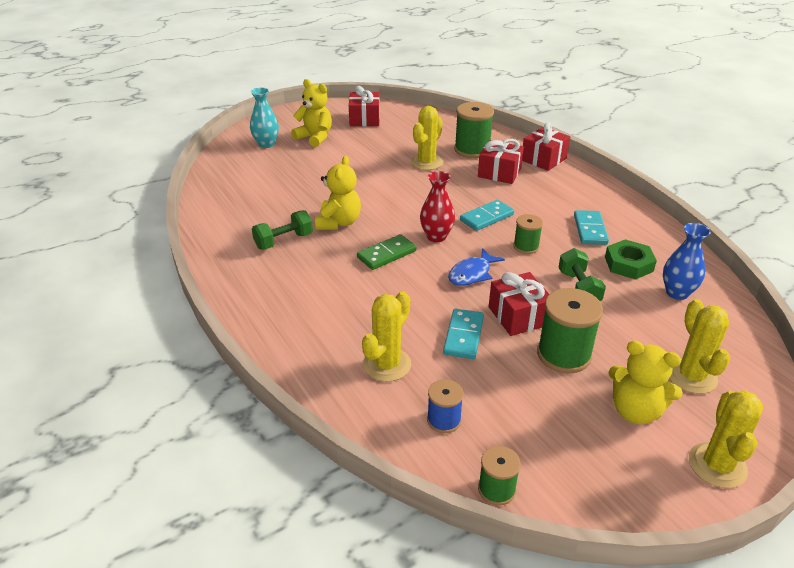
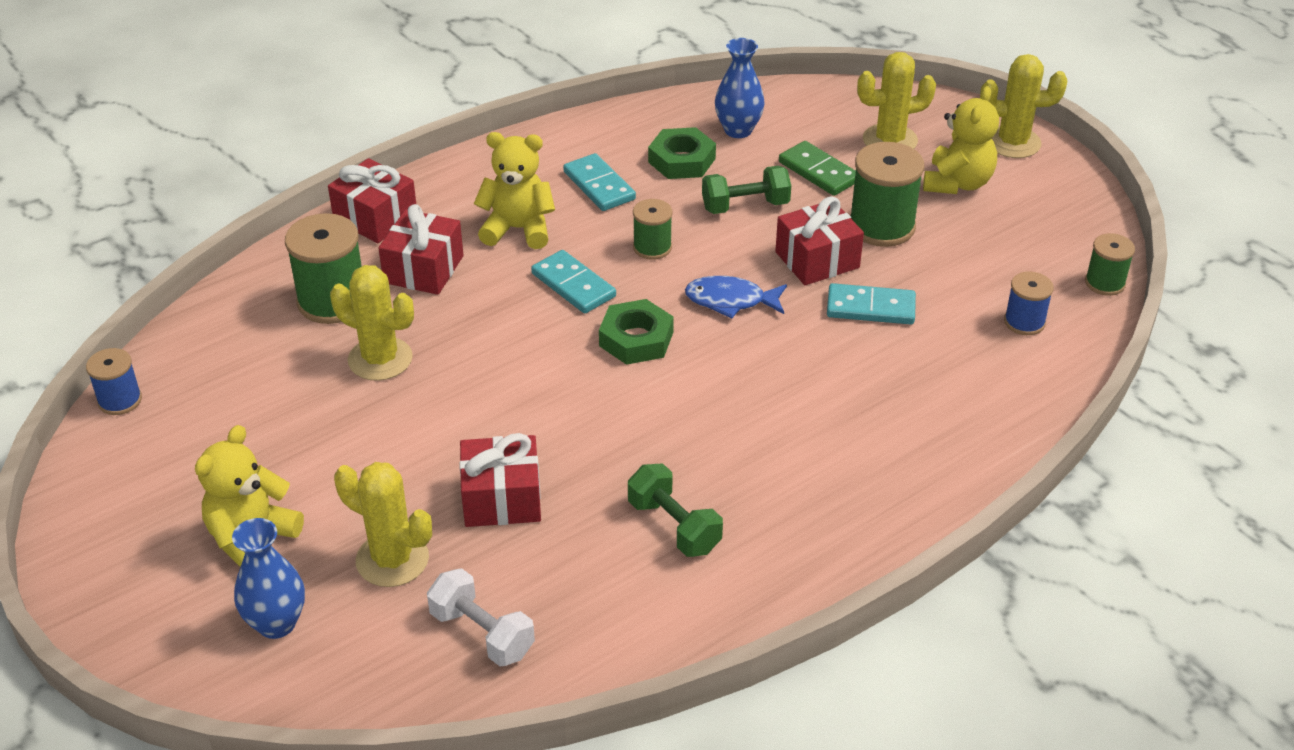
camera: 95 degrees left, 5 degrees up
turquoise vase [250,87,279,148] -> blue vase [232,518,305,639]
yellow teddy bear [315,156,361,230] -> yellow teddy bear moved to [474,132,555,249]
red gift [349,86,380,126] -> red gift moved to [459,433,541,527]
green domino [357,234,417,270] -> green domino moved to [779,141,856,196]
yellow cactus [362,291,411,382] -> yellow cactus moved to [334,462,432,587]
red vase [420,171,455,242] -> green nut [599,299,674,365]
blue fish [448,248,505,286] -> blue fish turned 150 degrees clockwise [685,276,787,319]
turquoise domino [574,210,609,245] -> turquoise domino turned 60 degrees clockwise [563,153,636,211]
none -> blue spool [86,348,142,415]
none -> white dumbbell [427,568,535,667]

